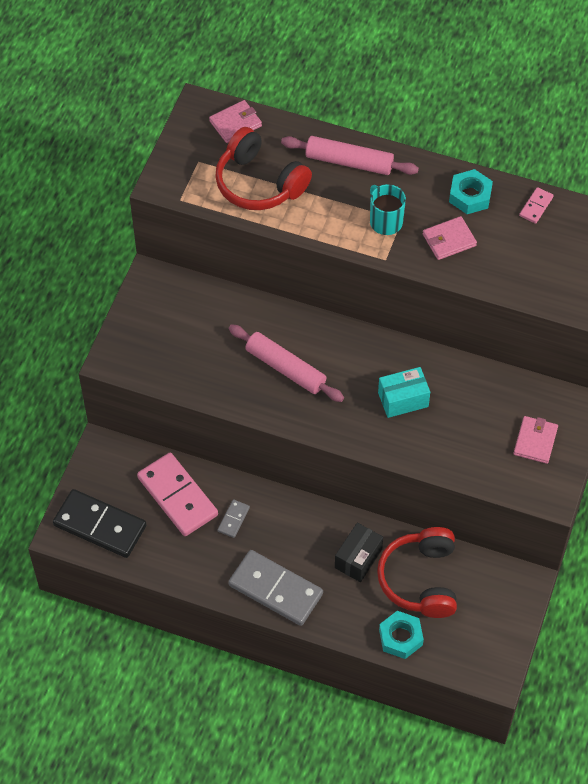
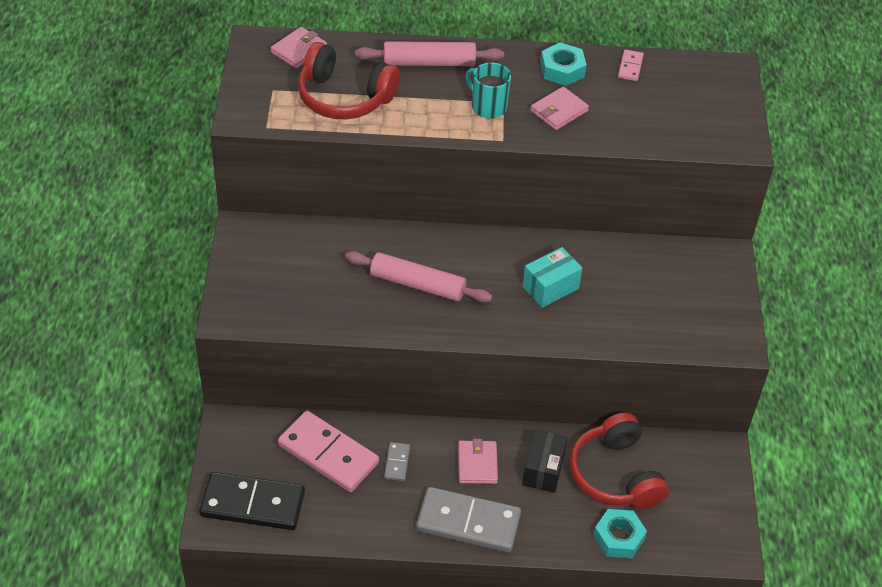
camera: 20 degrees left, 10 degrees down
pink wallet [513,416,558,464] -> pink wallet moved to [458,439,498,484]

